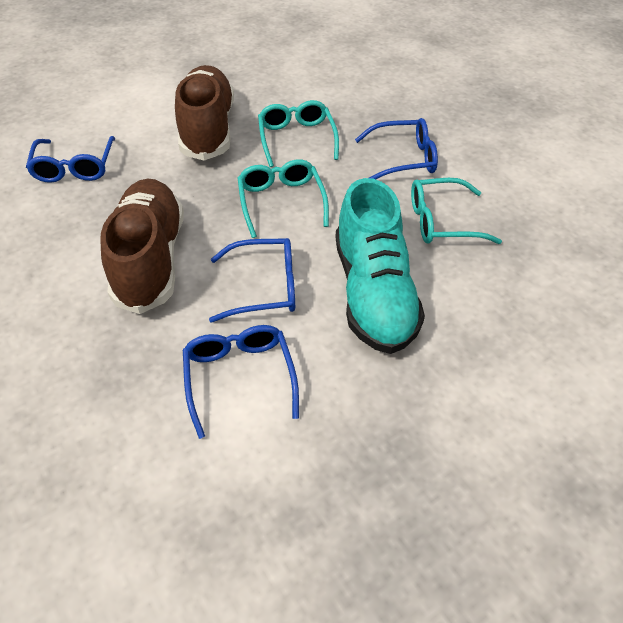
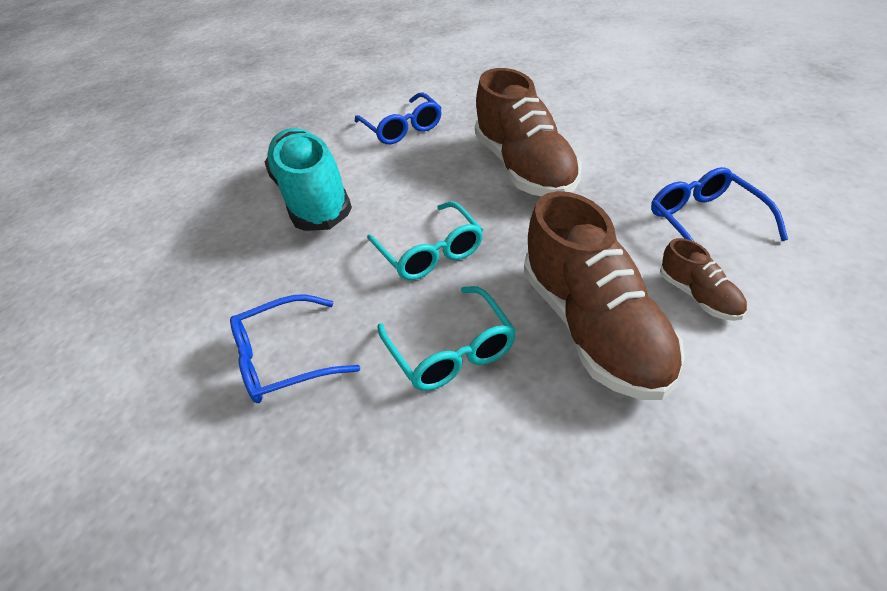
camera: 170 degrees right, 5 degrees down
blue glasses [209,238,295,323] -> none
turquoise glasses [411,178,502,244] -> none
none -> brown shoe [660,238,747,321]

